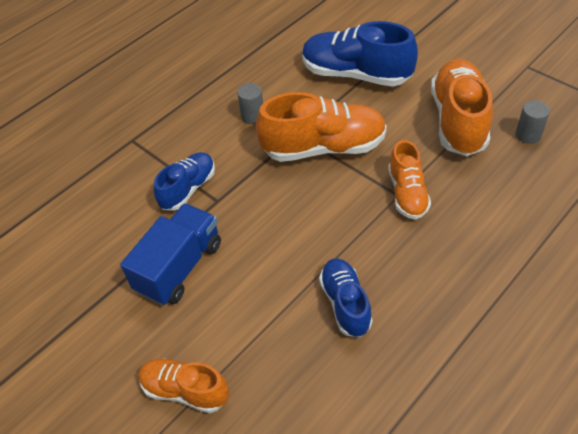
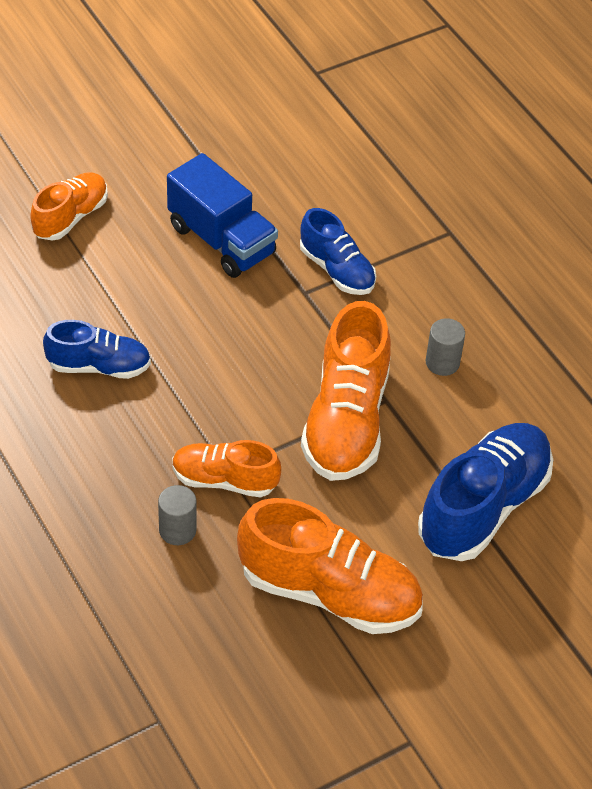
camera: 100 degrees right, 0 degrees up
grey cylinder [516,100,550,144] -> grey cylinder moved to [158,485,196,545]

